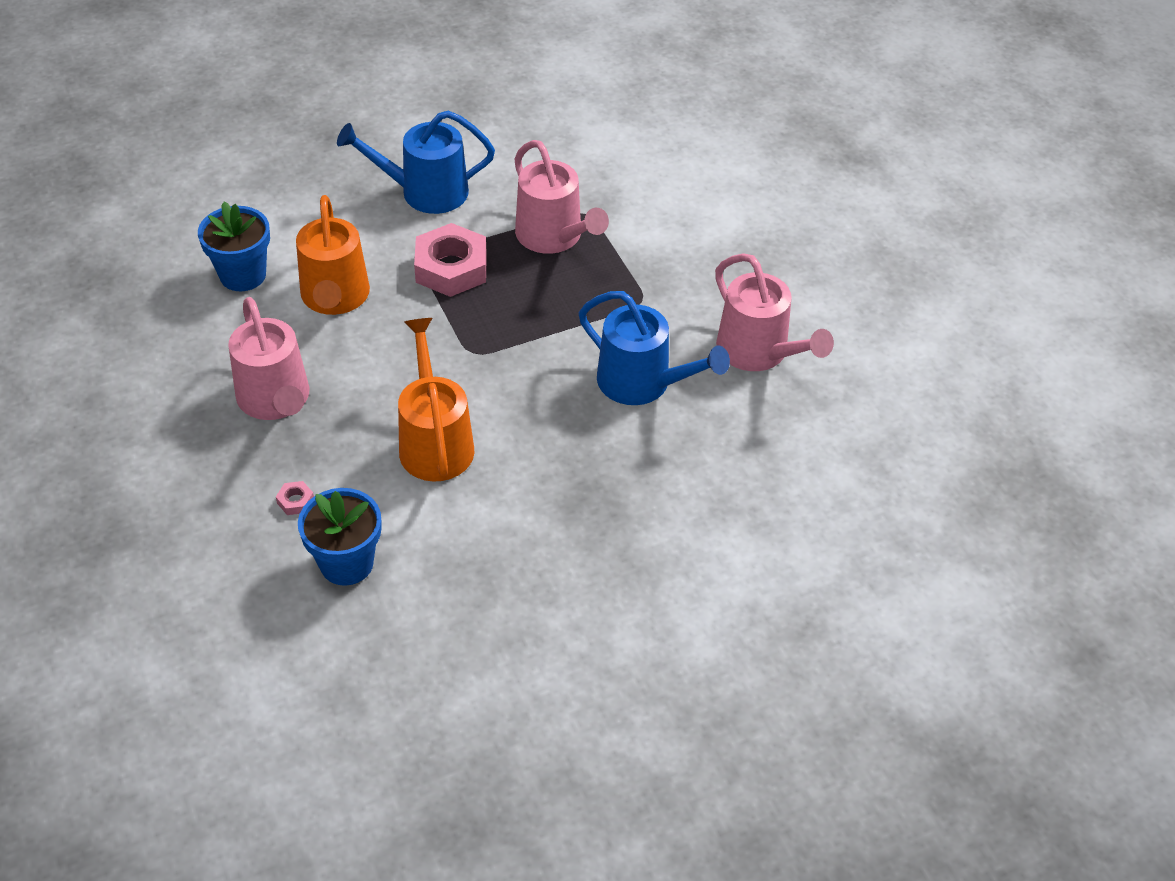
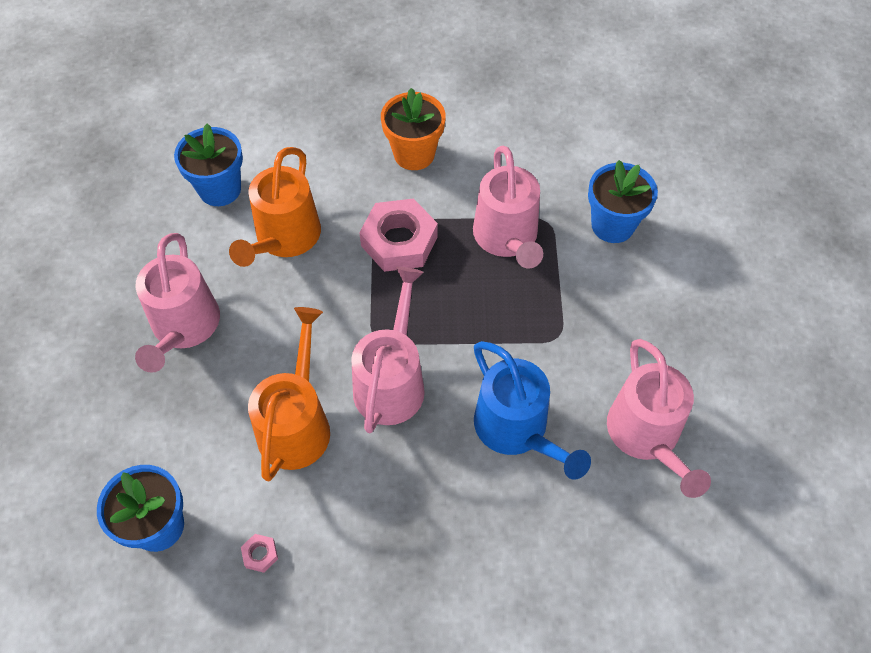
camera: 25 degrees right, 10 degrees up
pink nut [276,481,314,515] -> pink nut moved to [241,534,278,573]
blue watering can [337,111,495,214] -> orange flower pot [381,88,446,170]
none -> pink watering can [351,267,425,433]
none -> blue flower pot [588,160,658,243]

